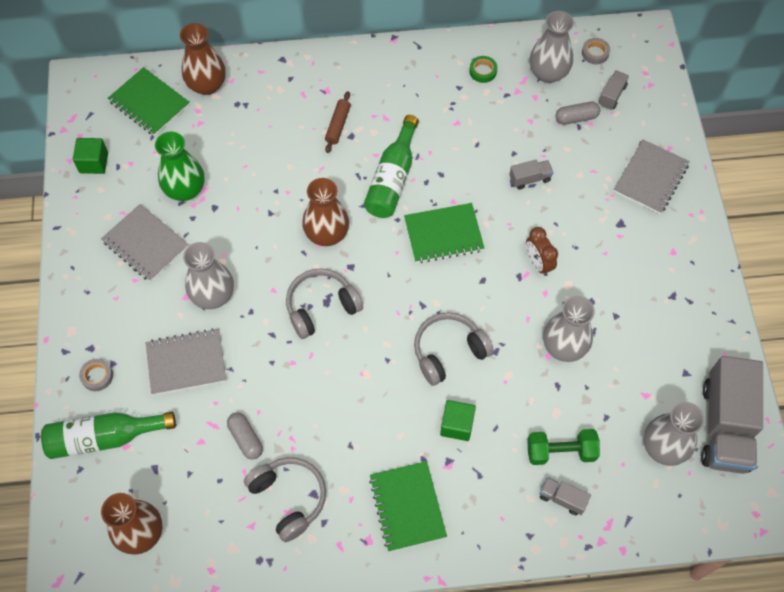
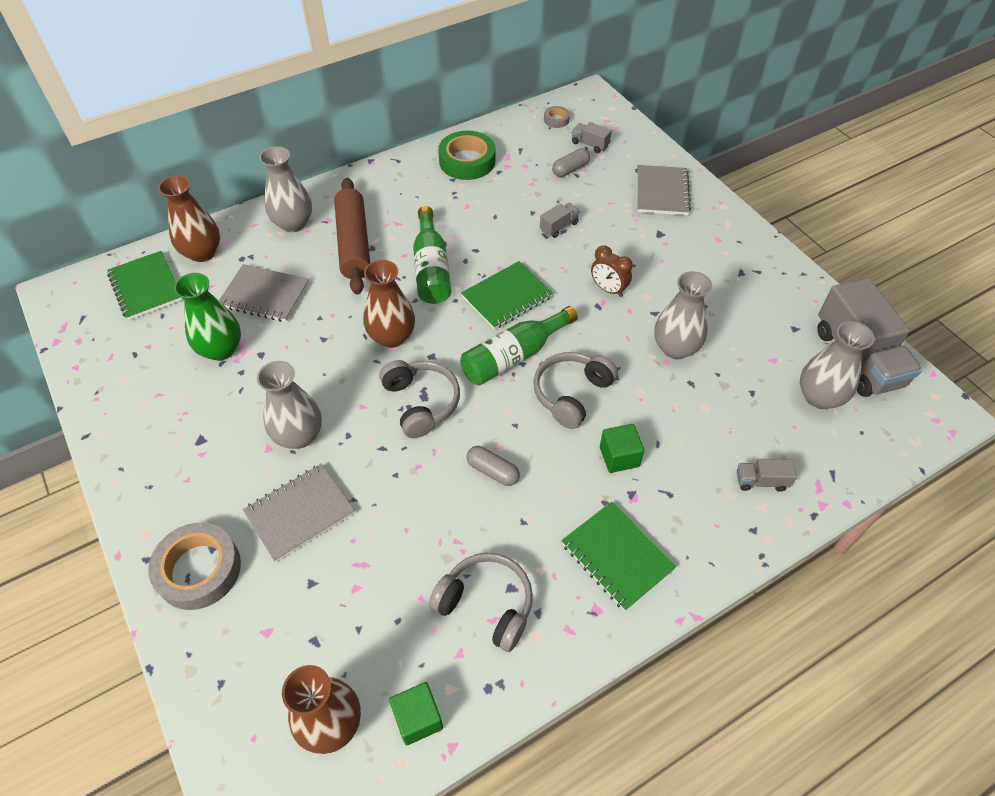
camera: 25 degrees left, 10 degrees down
green bottle [41,412,176,459] -> green bottle moved to [460,306,578,385]
green cube [73,138,108,174] -> green cube moved to [389,682,443,745]
grey tape [79,359,113,391] -> grey tape [148,522,241,610], size x2.10
grey notebook [101,204,189,282] -> grey notebook moved to [219,264,309,322]
green notebook [108,67,190,136] -> green notebook turned 45 degrees clockwise [107,251,183,320]
grey capsule [227,413,263,460] -> grey capsule moved to [466,446,520,486]
grey headphones [286,268,363,339] -> grey headphones turned 120 degrees clockwise [379,360,460,438]
brown rolling pin [325,91,351,153] -> brown rolling pin [334,178,370,295], size x2.07
green tape [469,56,497,83] -> green tape [438,131,495,180], size x2.10
green dumbbell [527,429,600,465] -> none
grey vase [530,11,574,83] -> grey vase moved to [259,146,312,232]
grey truck [599,70,629,110] -> grey truck turned 60 degrees counterclockwise [572,122,612,153]

